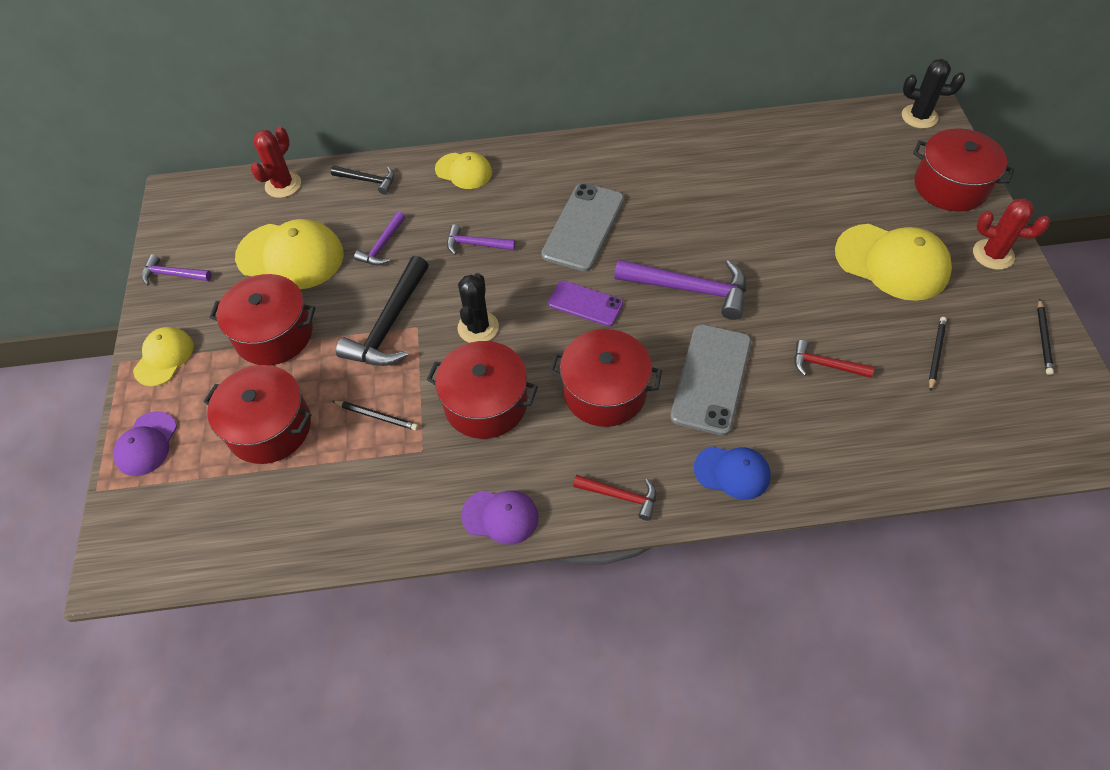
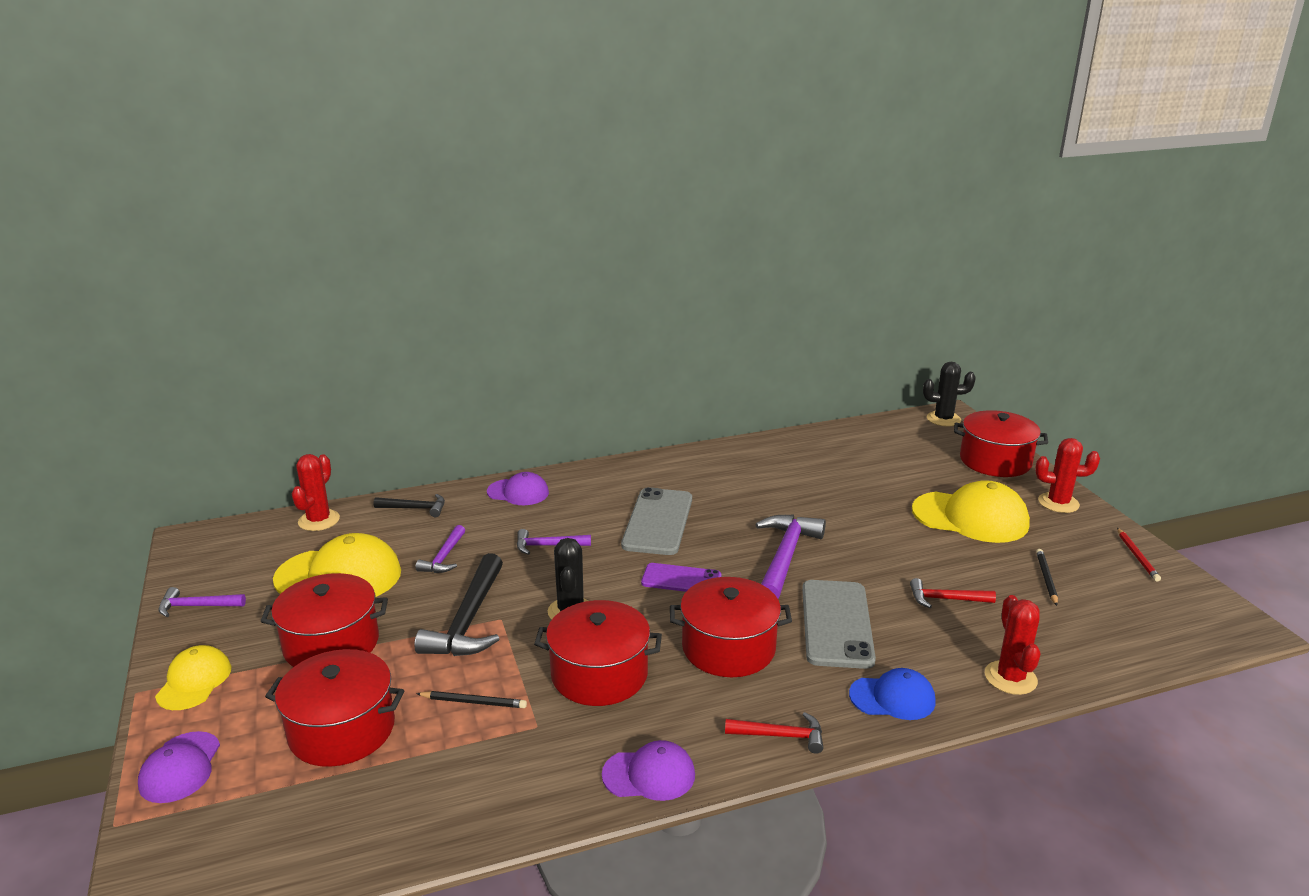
camera: 15 degrees left, 30 degrees down
yellow cap [435,152,492,189] -> purple cap [487,472,549,505]
purple hammer [614,259,746,320] -> purple hammer turned 75 degrees counterclockwise [755,515,826,599]
black pencil [1037,299,1054,375] -> red pencil [1117,528,1161,582]
none -> red cactus [985,595,1040,695]

